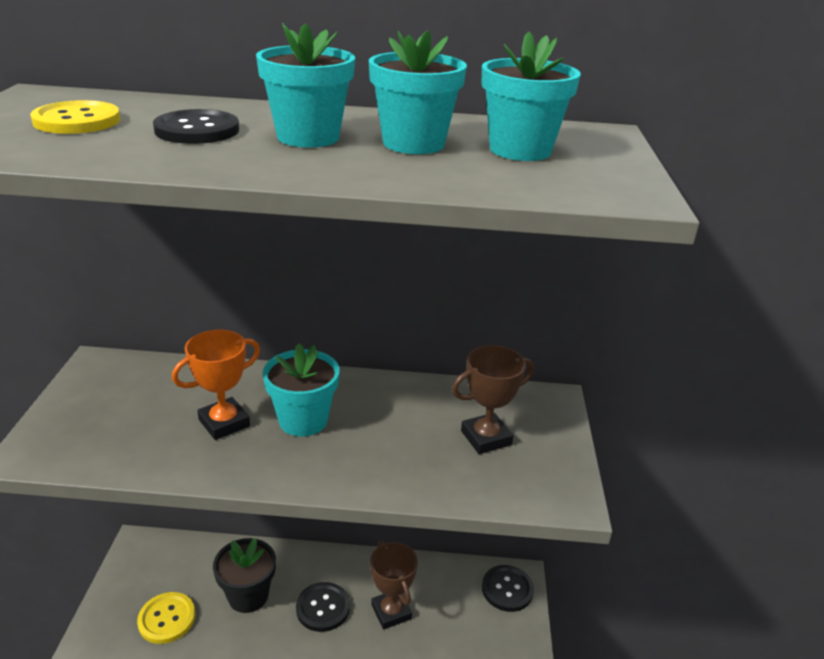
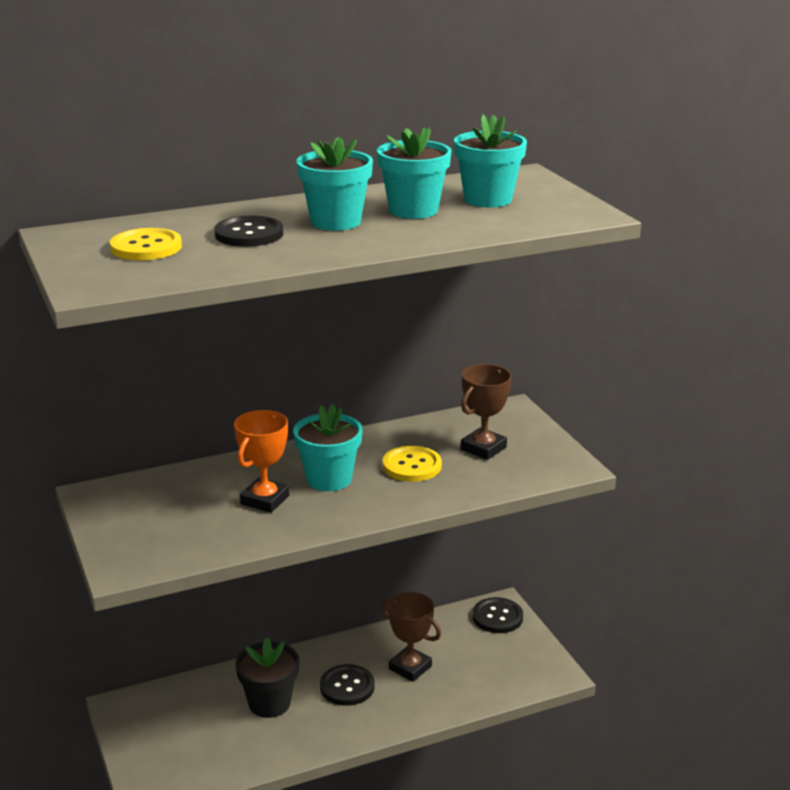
camera: 25 degrees left, 5 degrees down
yellow button [137,592,195,644] -> yellow button moved to [383,446,442,482]

